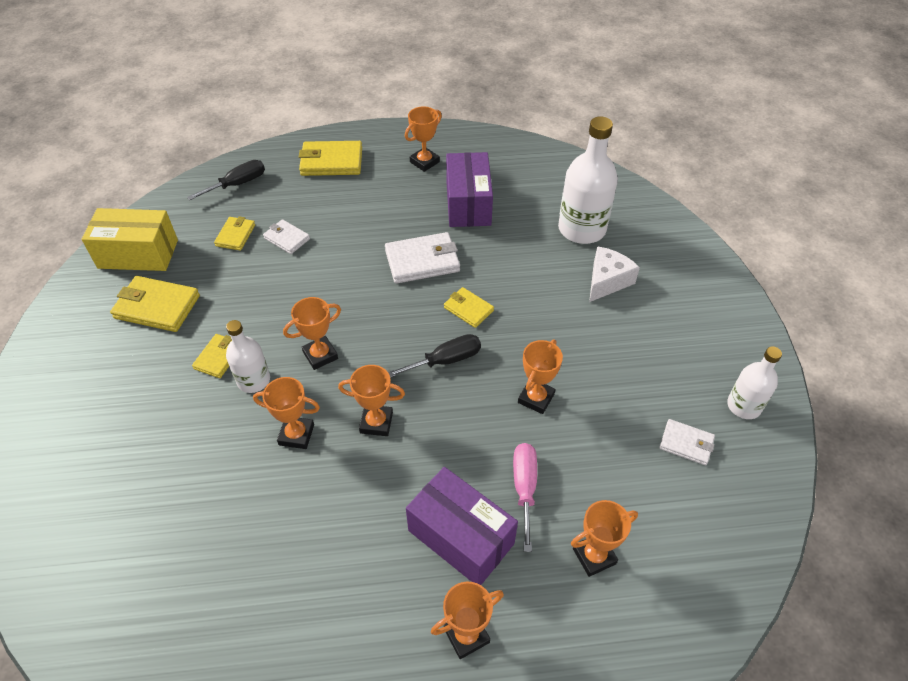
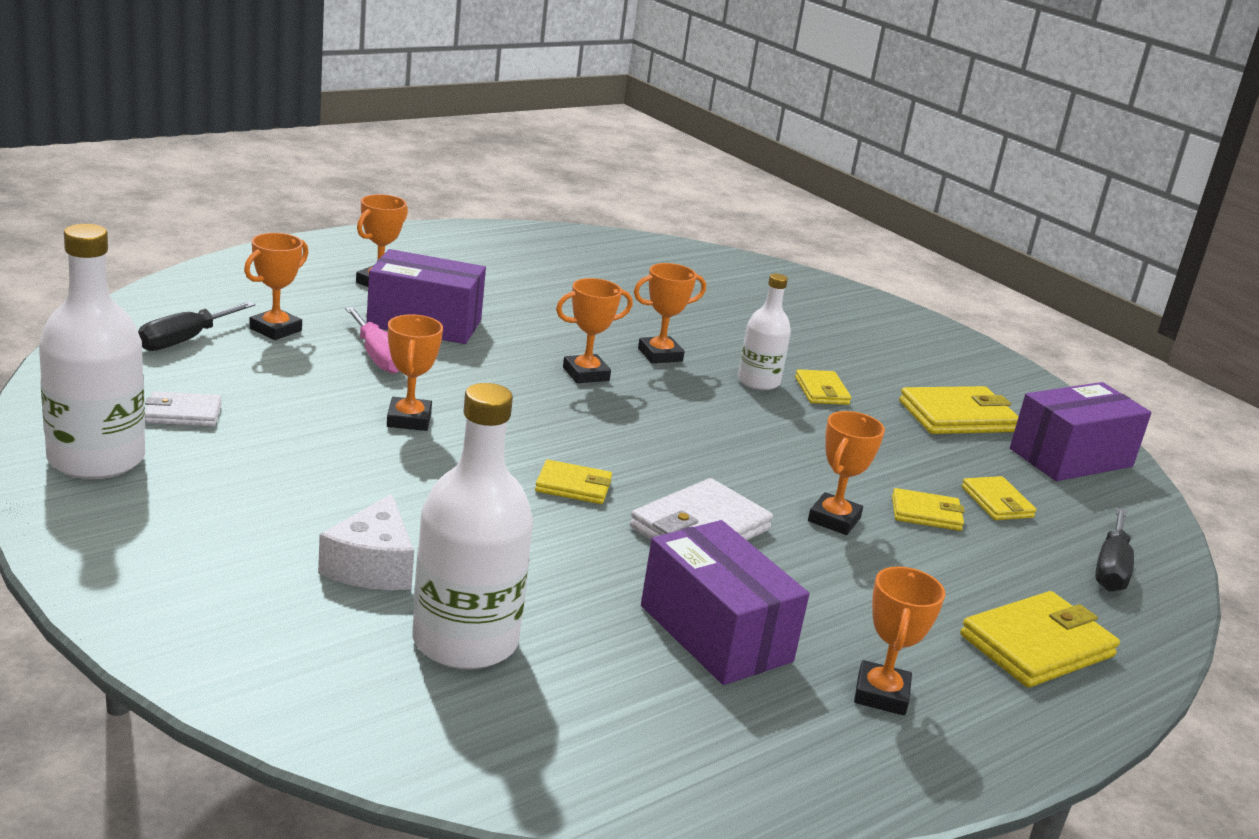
camera: 145 degrees right, 25 degrees down
yellow box [82,208,178,271] -> purple box [1010,382,1152,481]
white wallet [263,219,310,254] -> yellow wallet [892,488,965,531]
orange trophy [283,297,341,370] -> orange trophy moved to [808,411,885,535]
black screwdriver [388,334,481,378] -> black screwdriver moved to [138,301,255,351]
white bottle [727,346,782,419] -> white bottle [39,224,145,479], size x1.70

